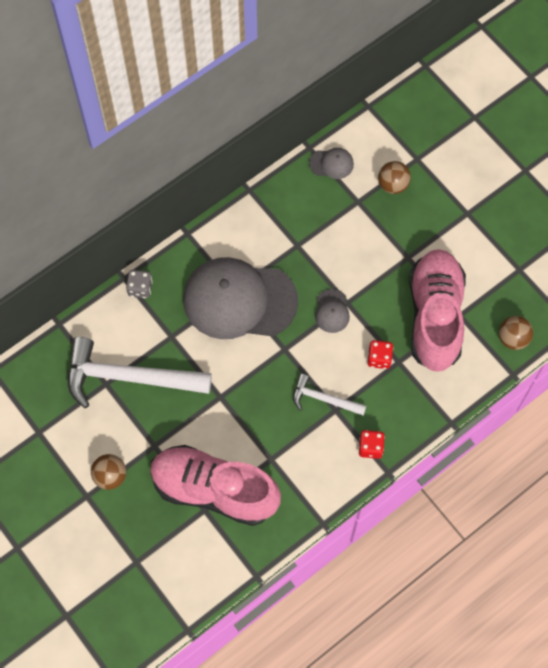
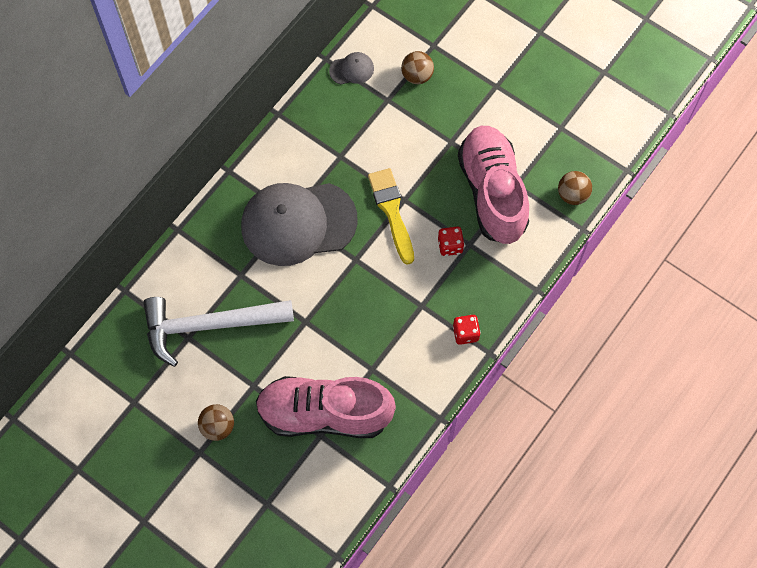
camera: 15 degrees left, 0 degrees up
grey dice [126,270,153,298] -> none
white hammer [293,374,366,415] -> none
grey cap [315,289,350,333] -> yellow brush [368,168,414,265]

